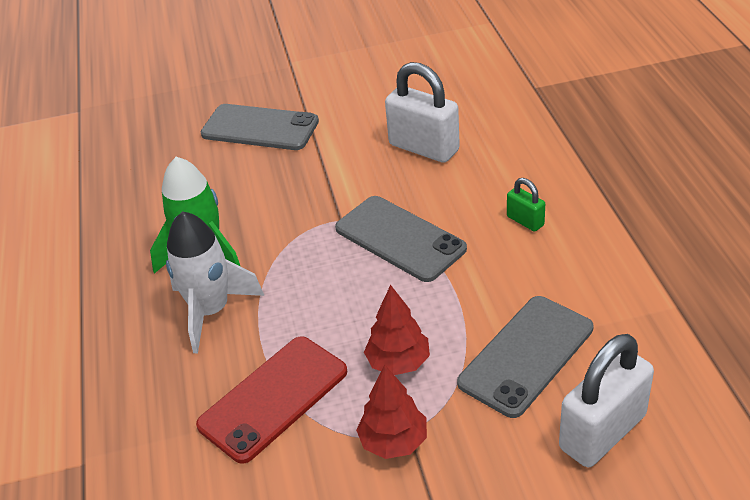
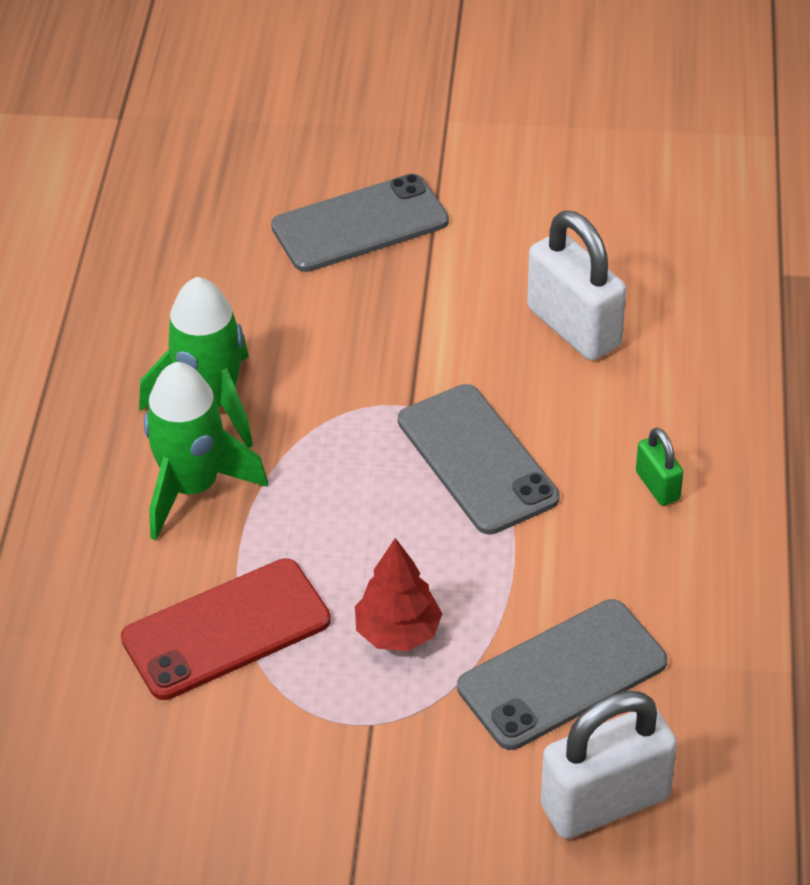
camera: 15 degrees right, 5 degrees up
white rocket [166,211,265,353] -> green rocket [144,362,268,540]
grey phone [201,104,319,150] -> grey phone turned 60 degrees counterclockwise [271,174,449,272]
red tree [356,365,427,459] -> none

